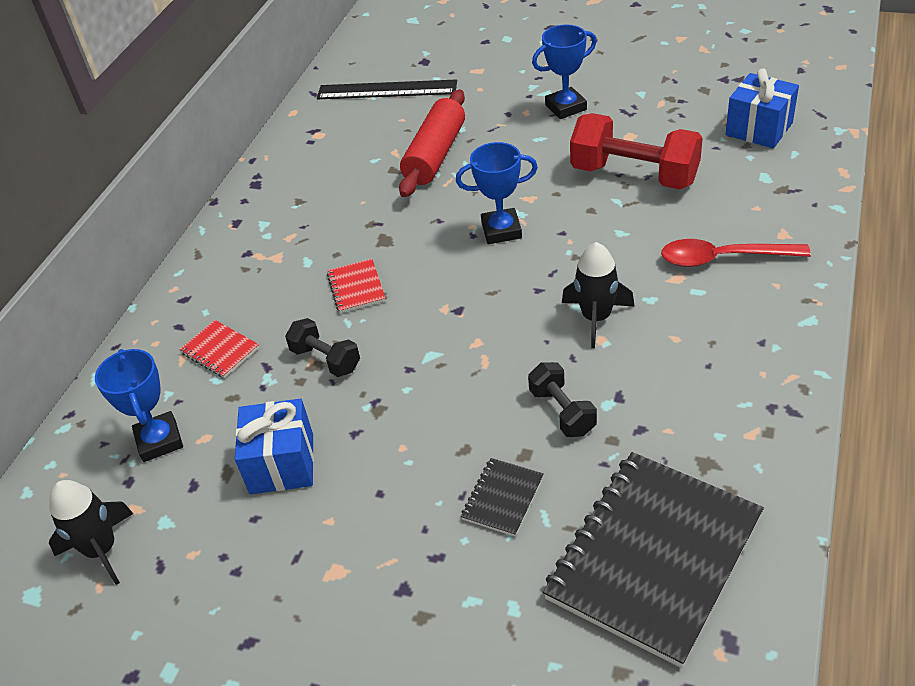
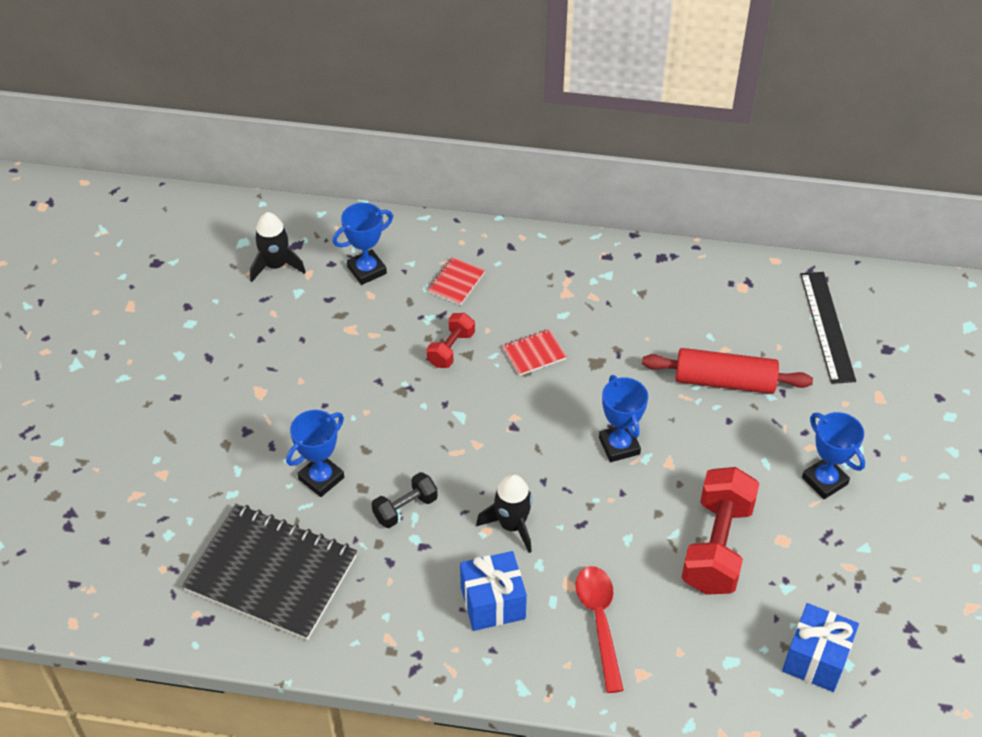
camera: 75 degrees right, 5 degrees up
blue gift [235,399,314,494] -> blue gift moved to [460,551,527,631]
black dumbbell [285,318,360,377] -> red dumbbell [427,313,475,368]
black notebook [461,458,544,537] -> blue trophy [286,410,344,497]

